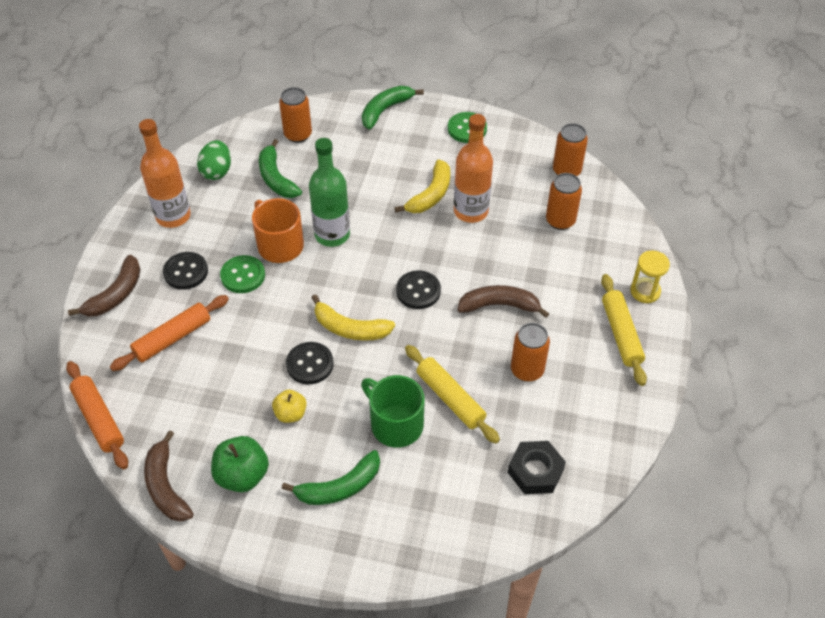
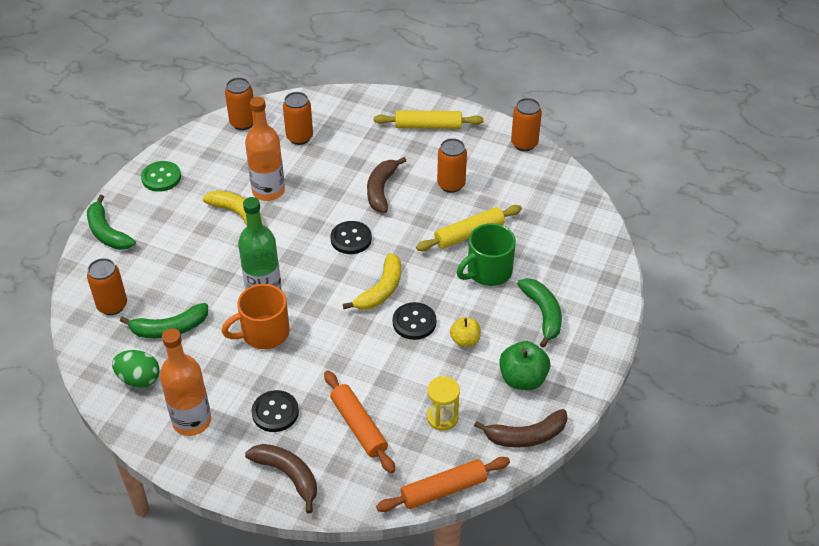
camera: 80 degrees left, 5 degrees down
green button [220,255,265,293] -> none
black nut [508,441,566,494] -> none
yellow hourglass [630,250,670,303] -> yellow hourglass moved to [427,376,460,431]
none -> orange can [511,98,542,151]

